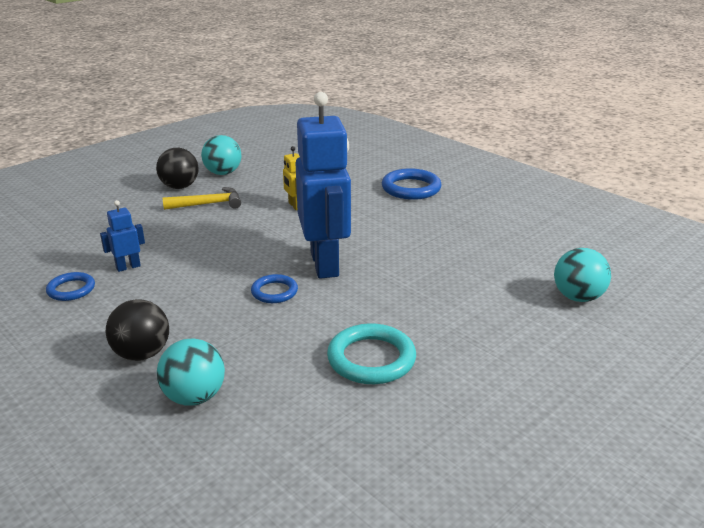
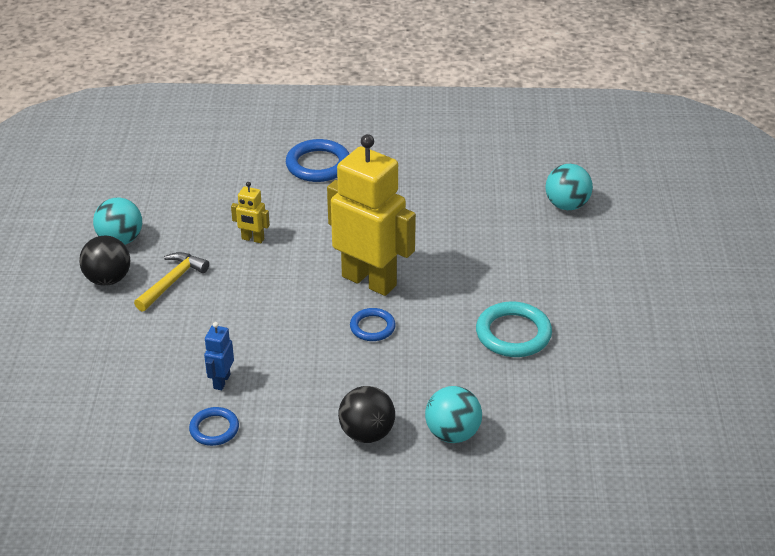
camera: 45 degrees left, 10 degrees up
blue robot [296,92,351,279] -> yellow robot [327,134,416,296]

